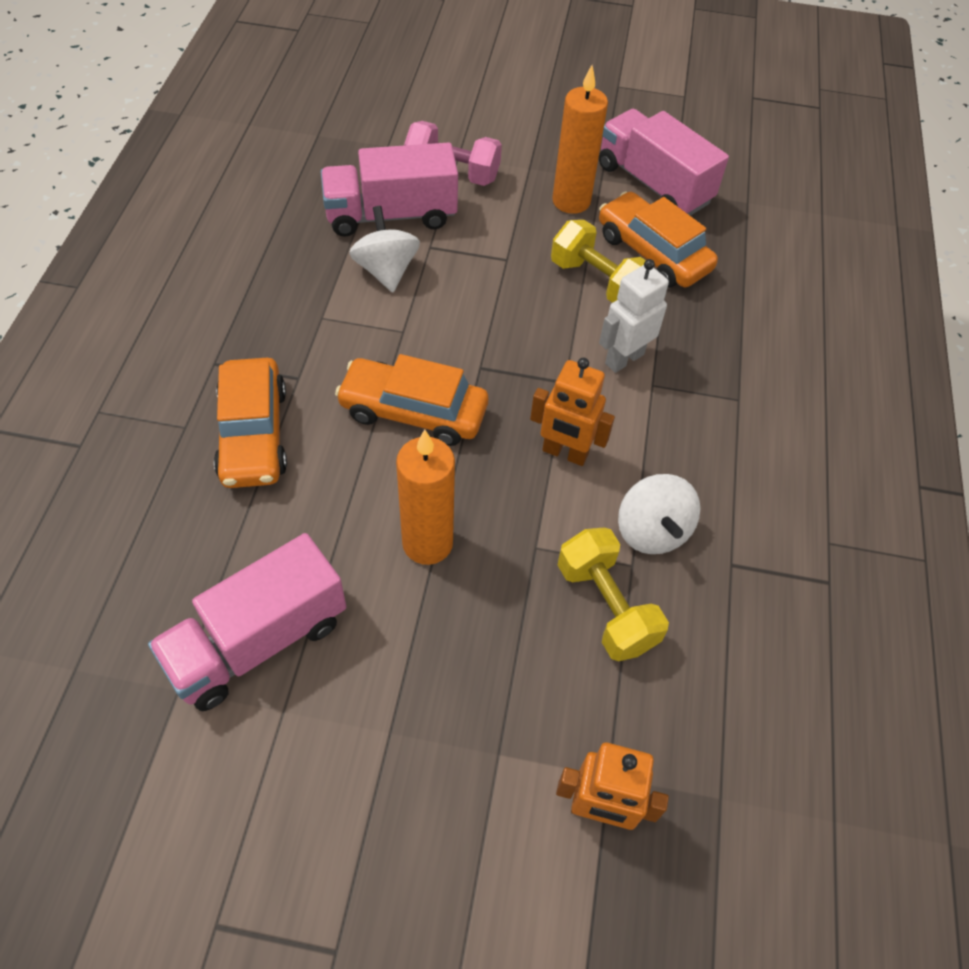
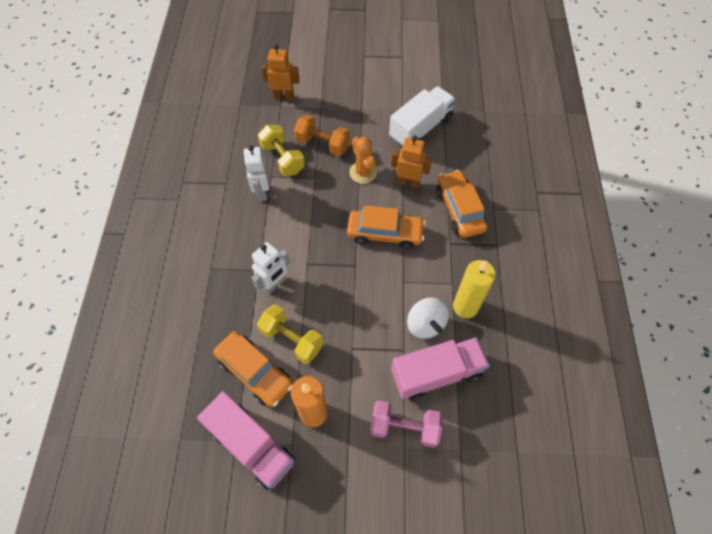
camera: 175 degrees right, 5 degrees up
pink truck [148,533,347,711] -> white truck [389,86,456,147]
orange candle [396,430,455,565] -> orange cactus [349,137,377,184]
orange robot [530,358,615,466] -> orange robot moved to [391,135,432,188]
white spinning top [618,474,701,554] -> white robot [243,145,270,201]
none -> orange dumbbell [294,115,350,156]
none -> yellow candle [453,260,496,318]

